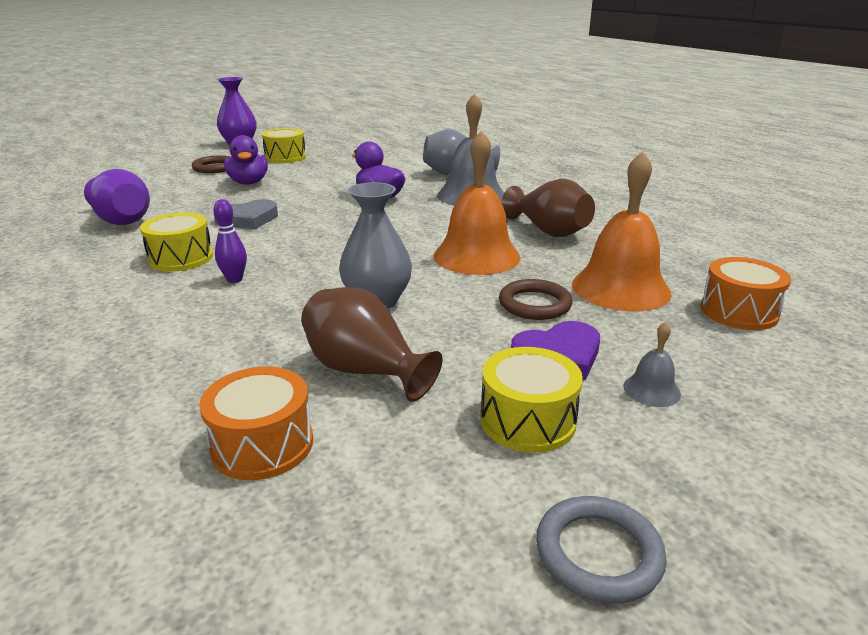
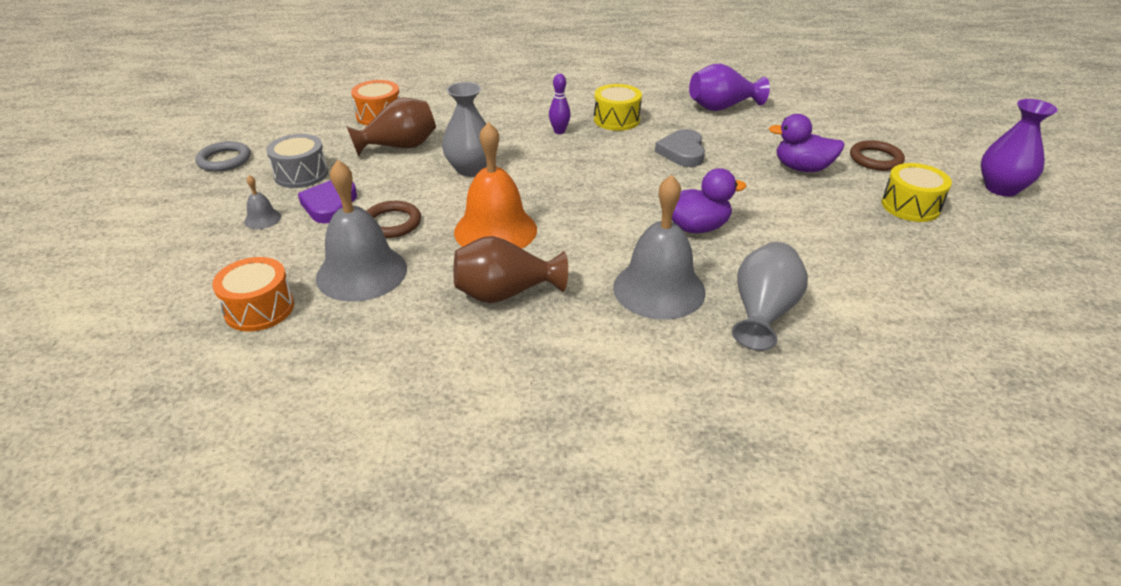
camera: 120 degrees right, 10 degrees up
yellow drum [481,347,583,453] -> grey drum [266,134,328,188]
orange bell [572,151,672,311] -> grey bell [316,160,407,302]

